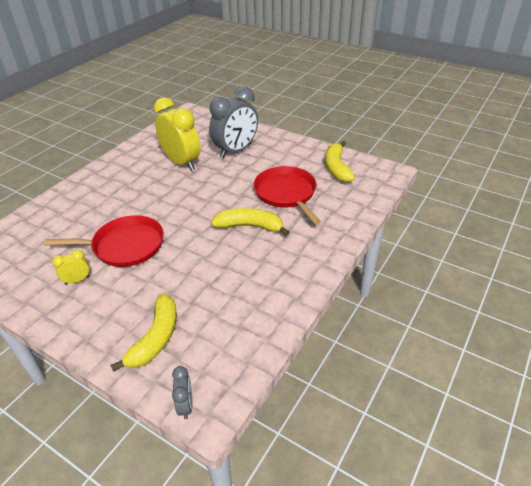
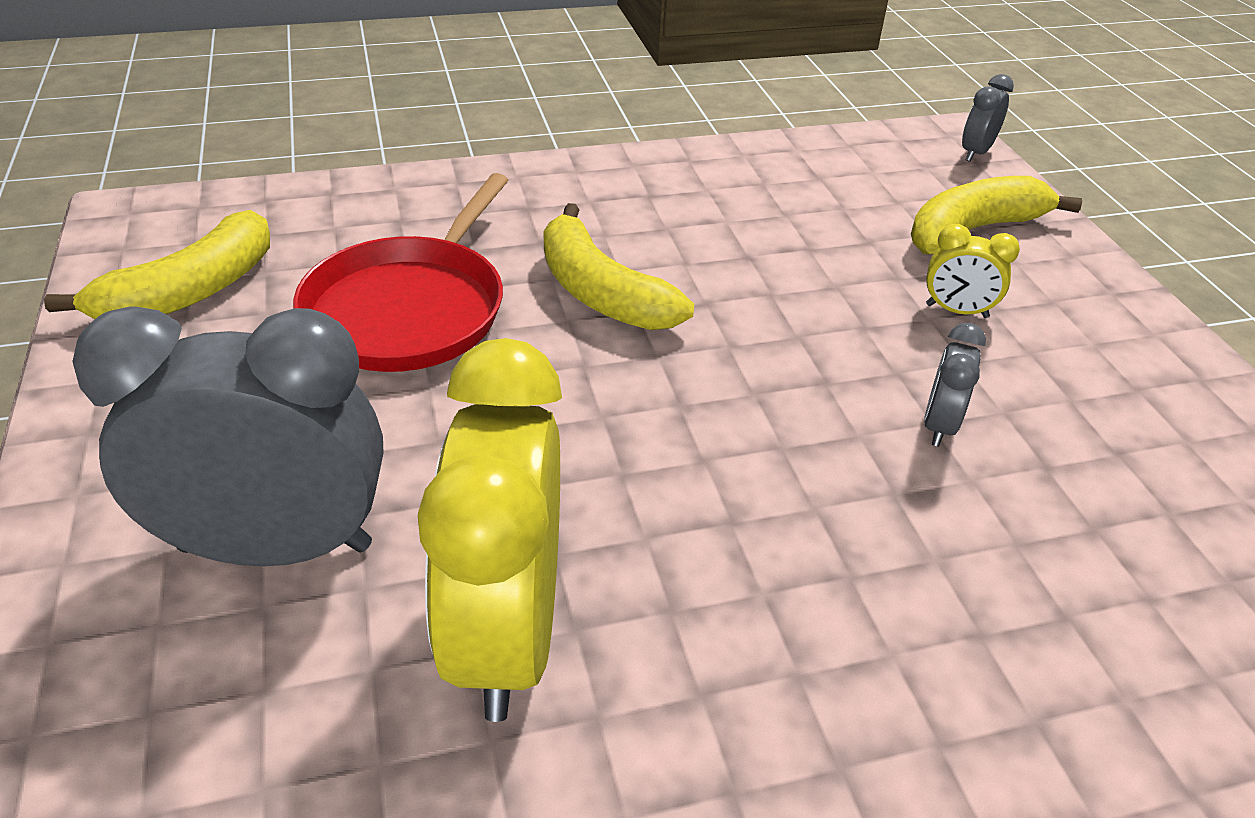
camera: 140 degrees left, 0 degrees up
red pan [44,215,164,267] -> grey clock [924,323,986,447]
yellow clock [52,250,90,285] -> yellow clock moved to [926,224,1020,318]

